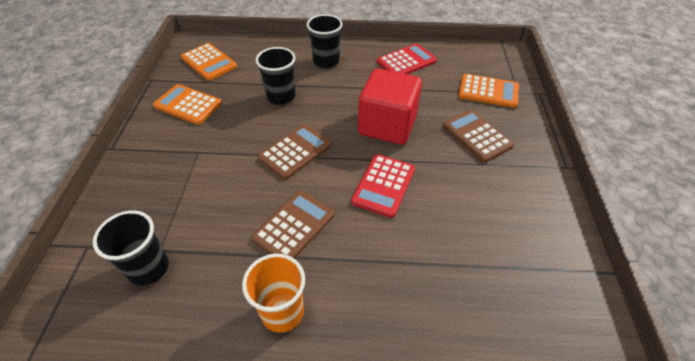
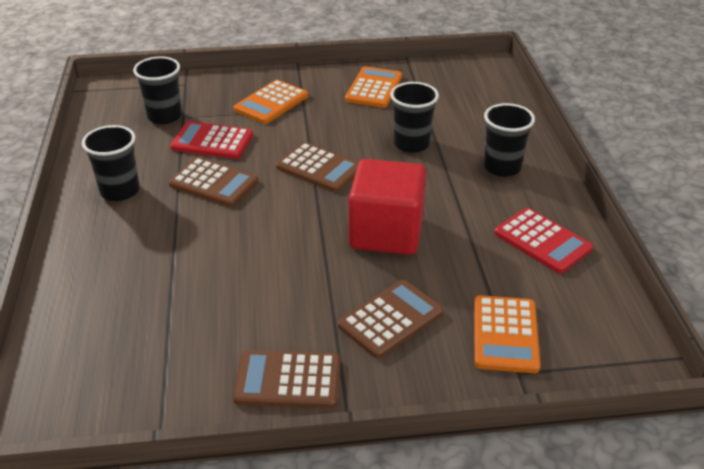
camera: 80 degrees right, 10 degrees down
orange calculator [181,43,237,81] -> orange calculator moved to [234,80,308,124]
orange cup [242,254,305,333] -> black cup [82,125,140,201]
red calculator [351,154,415,218] -> red calculator moved to [170,121,253,159]
none -> brown calculator [233,350,340,409]

